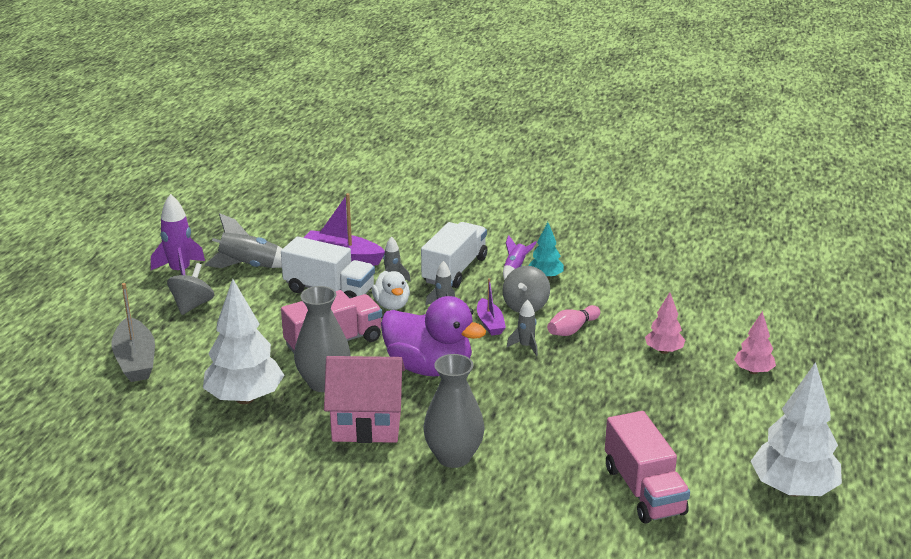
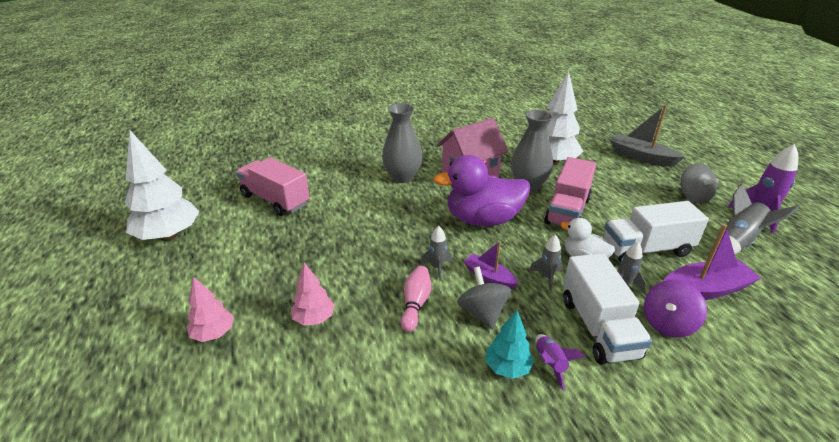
camera: 145 degrees right, 5 degrees up
none -> purple spinning top [644,280,707,337]

